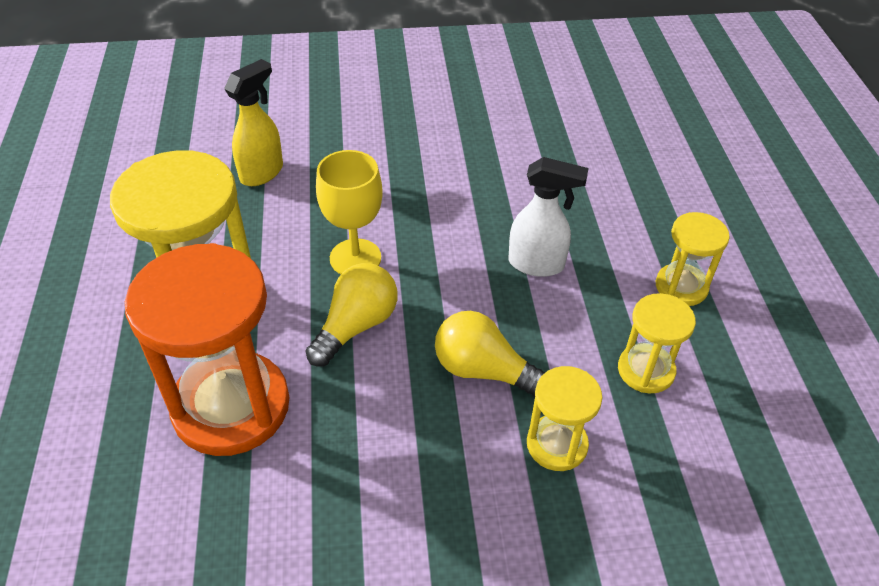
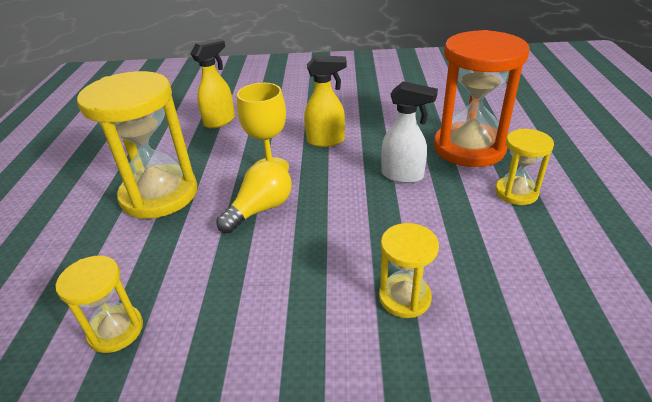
camera: 10 degrees right, 10 degrees down
orange hourglass [125,243,289,456] -> orange hourglass moved to [434,30,530,167]
yellow light bulb [435,311,546,397] -> none
yellow hourglass [618,293,696,393] -> yellow hourglass moved to [56,256,143,353]
none -> yellow spray bottle [304,55,347,147]

